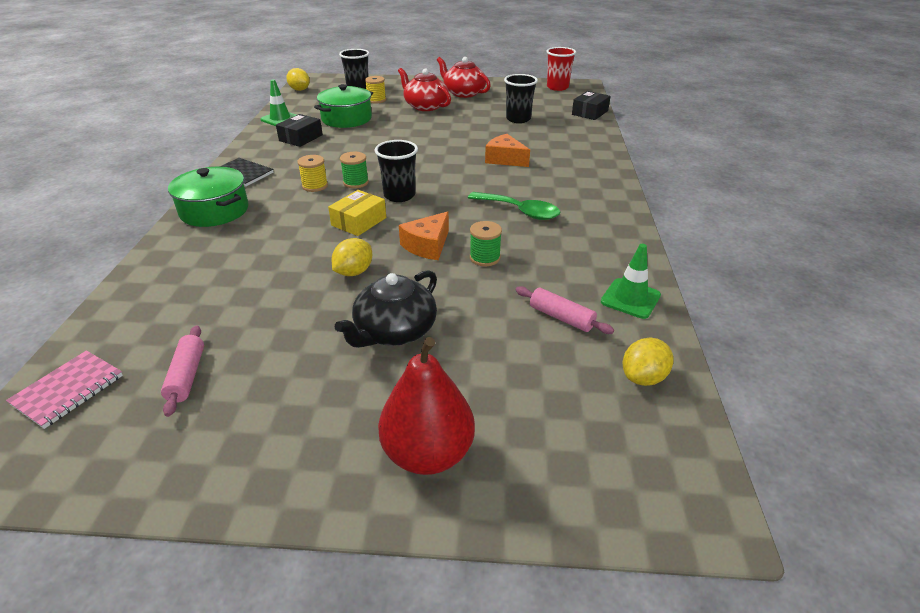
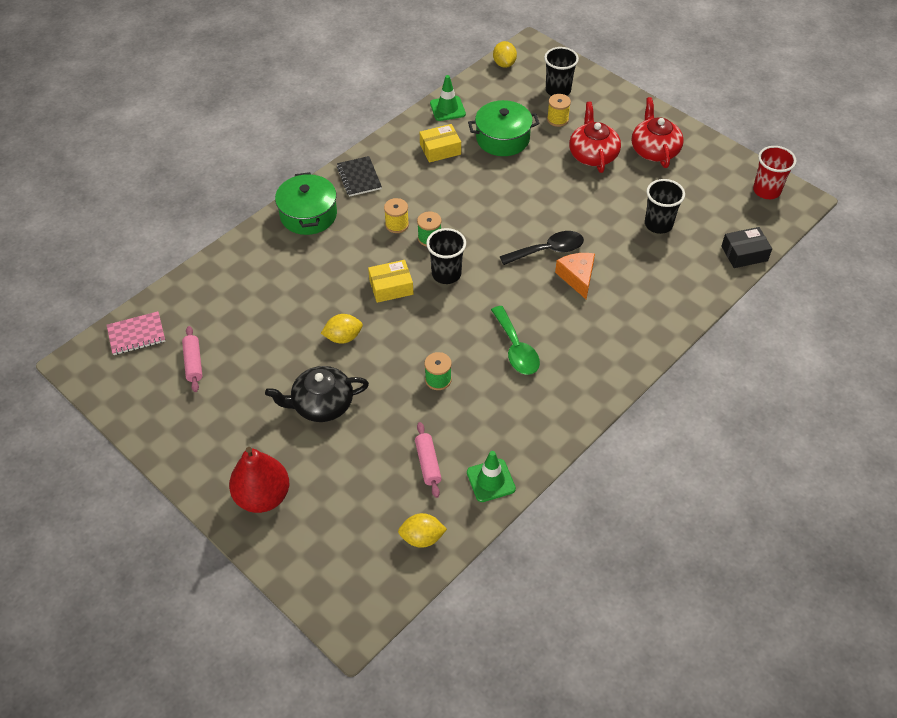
camera: 40 degrees right, 15 degrees up
pink rolling pin [161,325,204,417] -> pink rolling pin turned 45 degrees counterclockwise [182,326,203,392]
black box [276,114,323,147] -> yellow box [420,124,461,163]
orange cheese [399,211,449,260] -> none
none -> black spoon [500,231,584,265]

